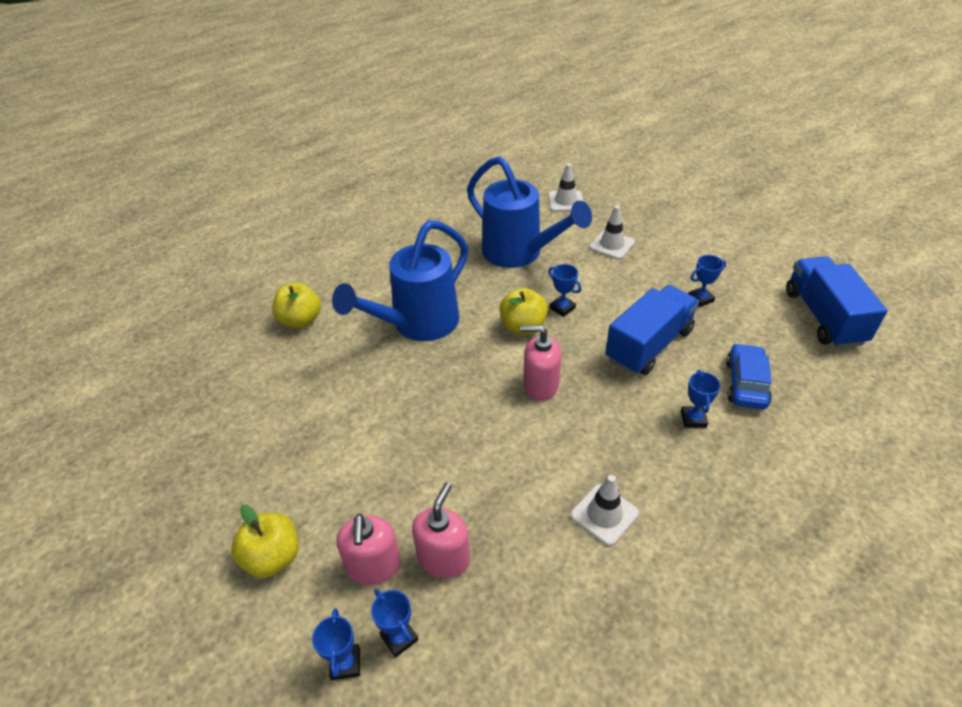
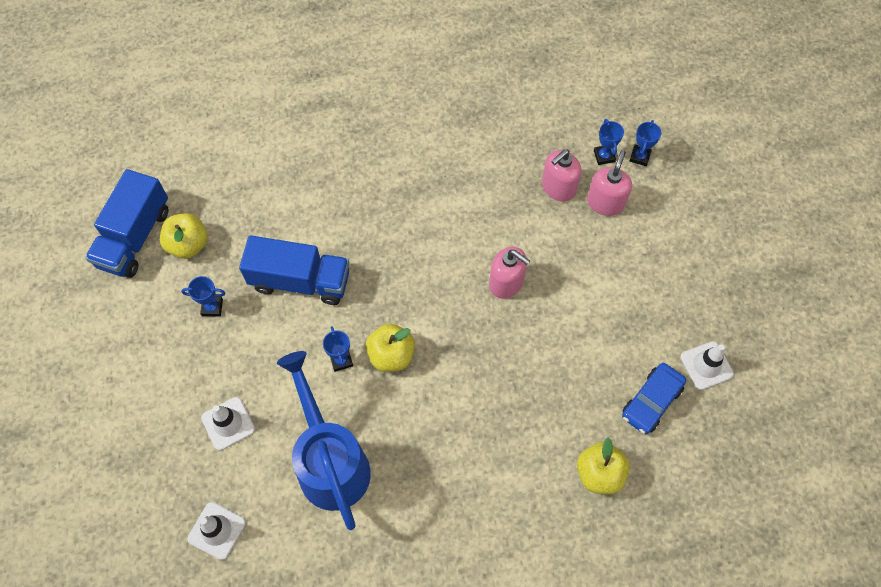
camera: 155 degrees left, 20 degrees up
yellow apple [231,504,299,578] -> yellow apple moved to [160,213,208,259]
blue watering can [332,220,469,341] -> none
pink soap dispenser [520,325,561,401] -> pink soap dispenser moved to [489,247,530,299]
white traffic cone [570,475,639,546] -> white traffic cone moved to [680,341,734,390]
blue truck [605,285,699,375] -> blue truck turned 150 degrees counterclockwise [239,235,349,305]
blue trophy [681,370,721,428] -> none
blue car [726,343,772,409] -> blue car moved to [622,363,686,434]

